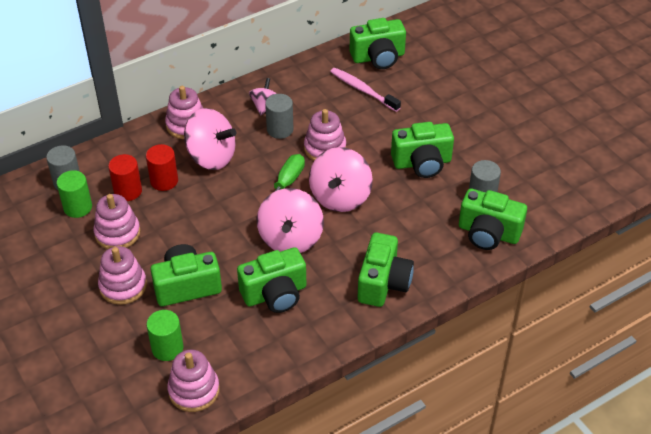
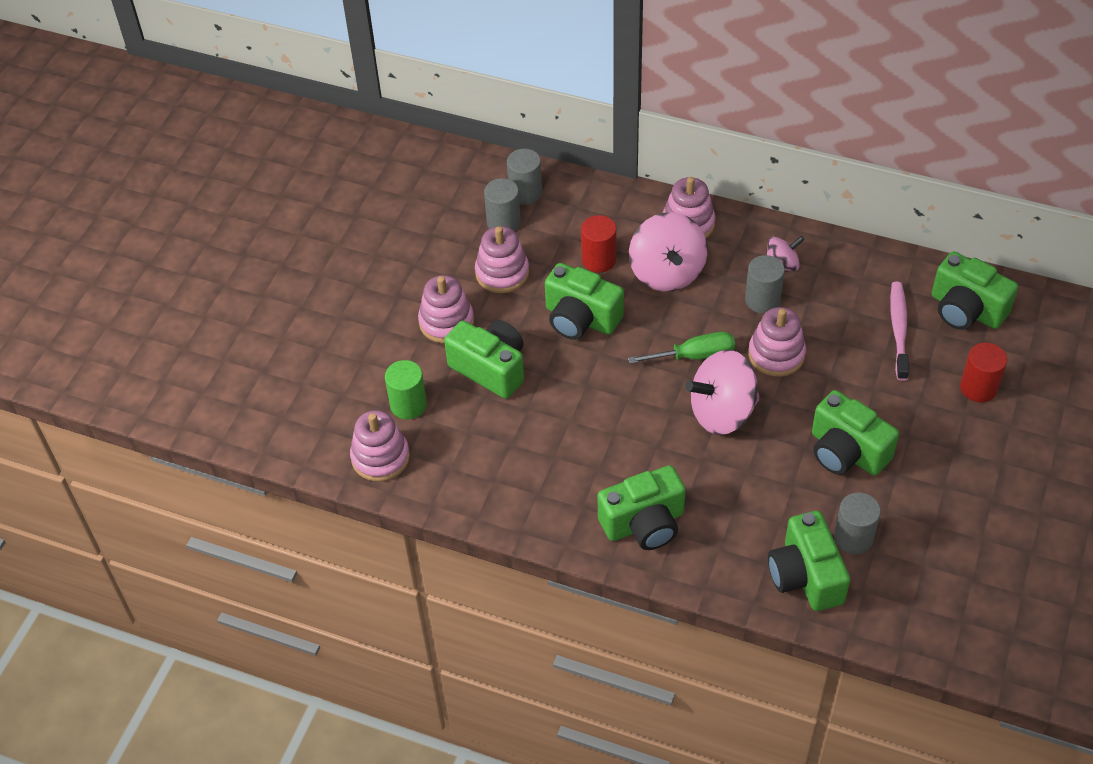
camera: 55 degrees right, 5 degrees up
green cylinder [57,170,92,218] -> grey cylinder [484,178,521,232]
red cylinder [108,154,142,201] -> red cylinder moved to [960,343,1007,402]
green camera [237,247,306,313] -> green camera moved to [545,263,624,340]
pink spinning top [257,188,324,253] -> none

